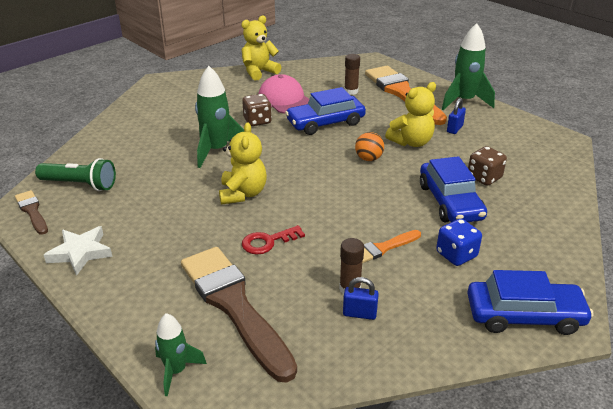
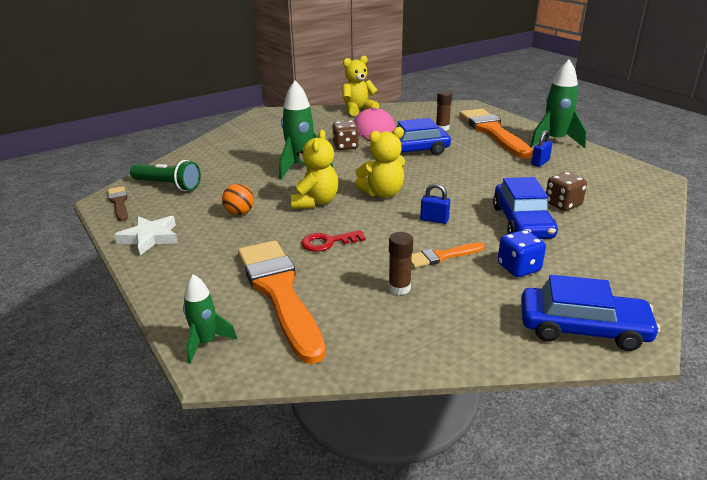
camera: 10 degrees right, 5 degrees down
brown brush [181,247,297,383] -> orange brush [238,240,326,364]
blue padlock [343,277,379,320] -> blue padlock moved to [420,183,450,224]
orange ball [355,132,384,161] -> orange ball moved to [222,183,254,215]
yellow teddy bear [385,82,436,147] -> yellow teddy bear moved to [355,127,405,198]

